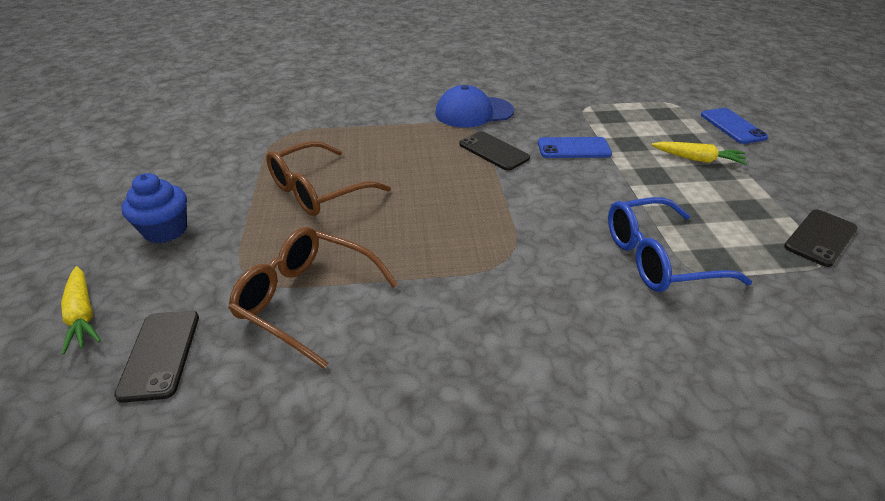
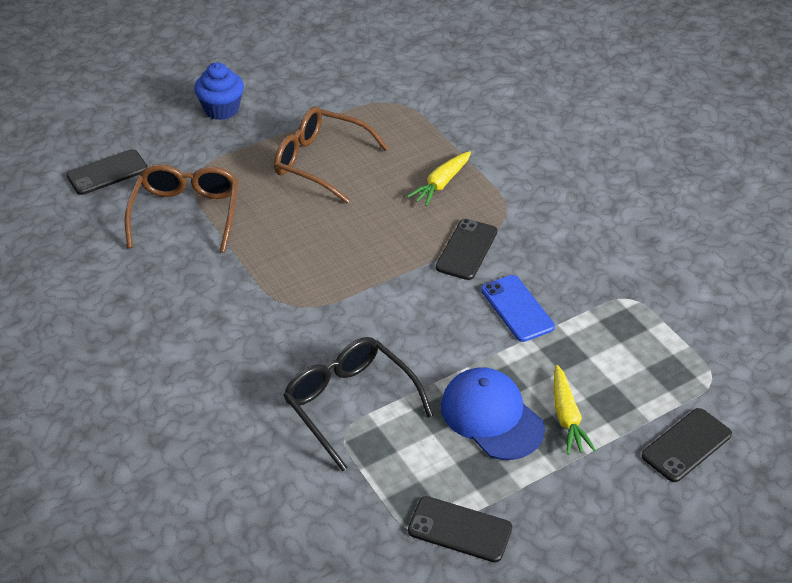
camera: 65 degrees right, 5 degrees up
yellow carrot [61,266,101,355] -> yellow carrot moved to [407,151,471,206]
blue cap [435,85,514,128] -> blue cap moved to [441,367,545,460]
blue glasses [608,197,753,292] -> black glasses [283,337,433,471]
blue phone [701,108,768,144] -> black phone [642,408,732,482]

